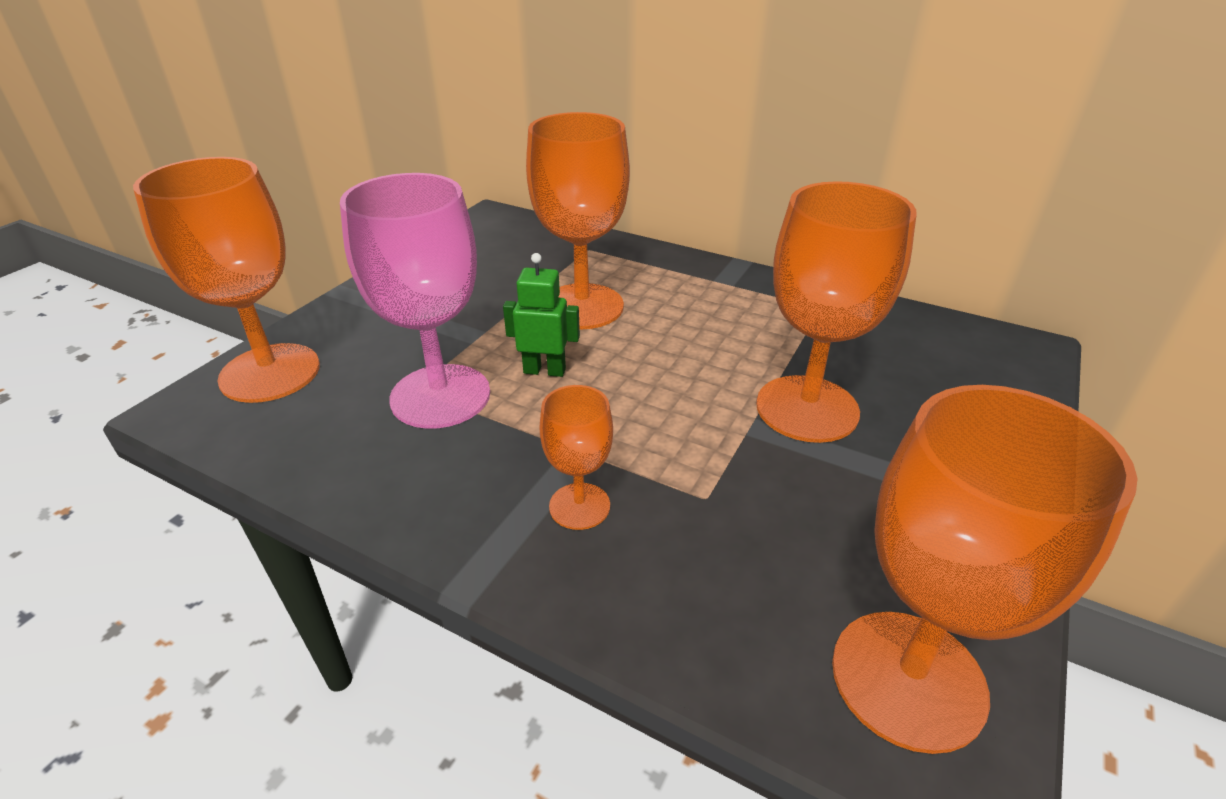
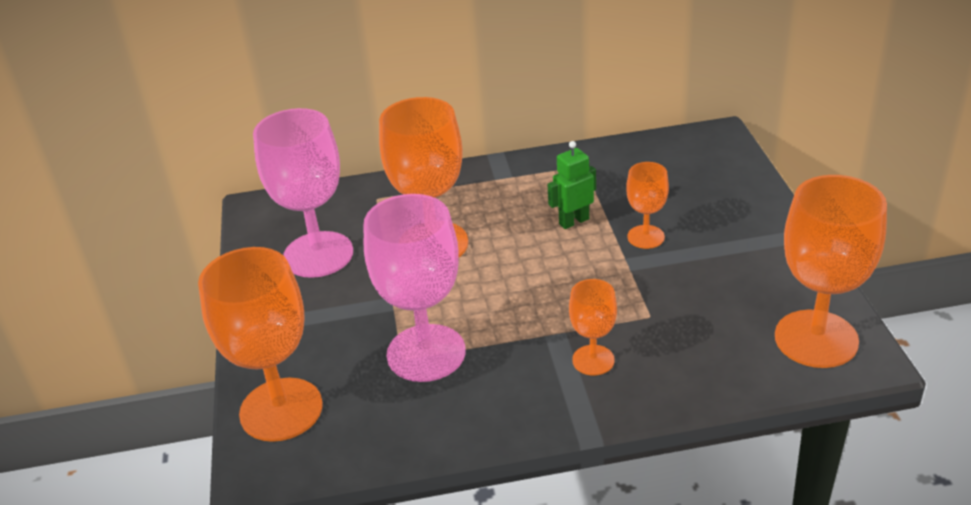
camera: 35 degrees left, 0 degrees up
green robot [503,253,580,377] -> green robot moved to [548,141,596,229]
orange goblet [756,181,916,443] -> orange goblet [626,162,669,249], size x0.52
none -> pink goblet [253,108,353,278]

